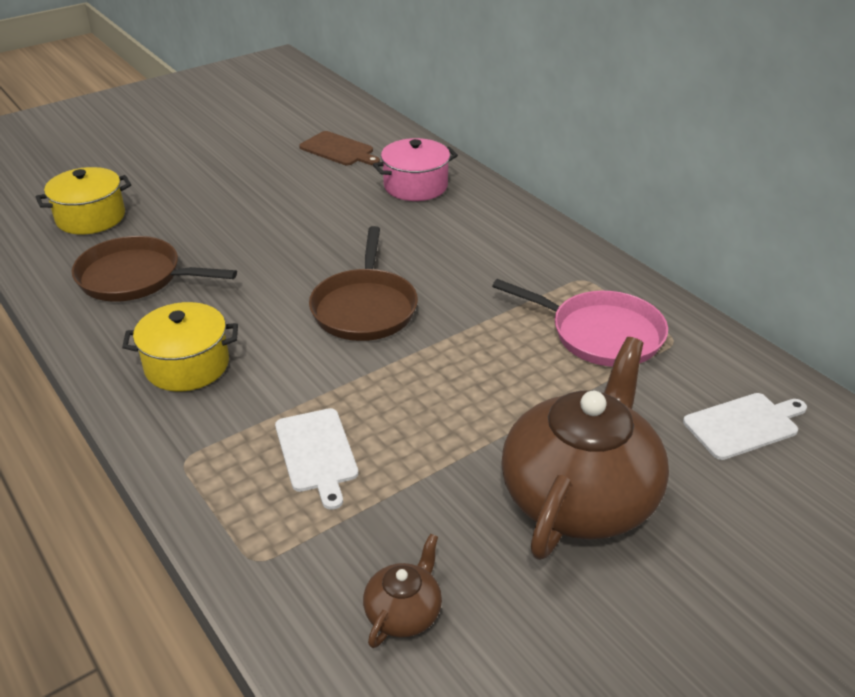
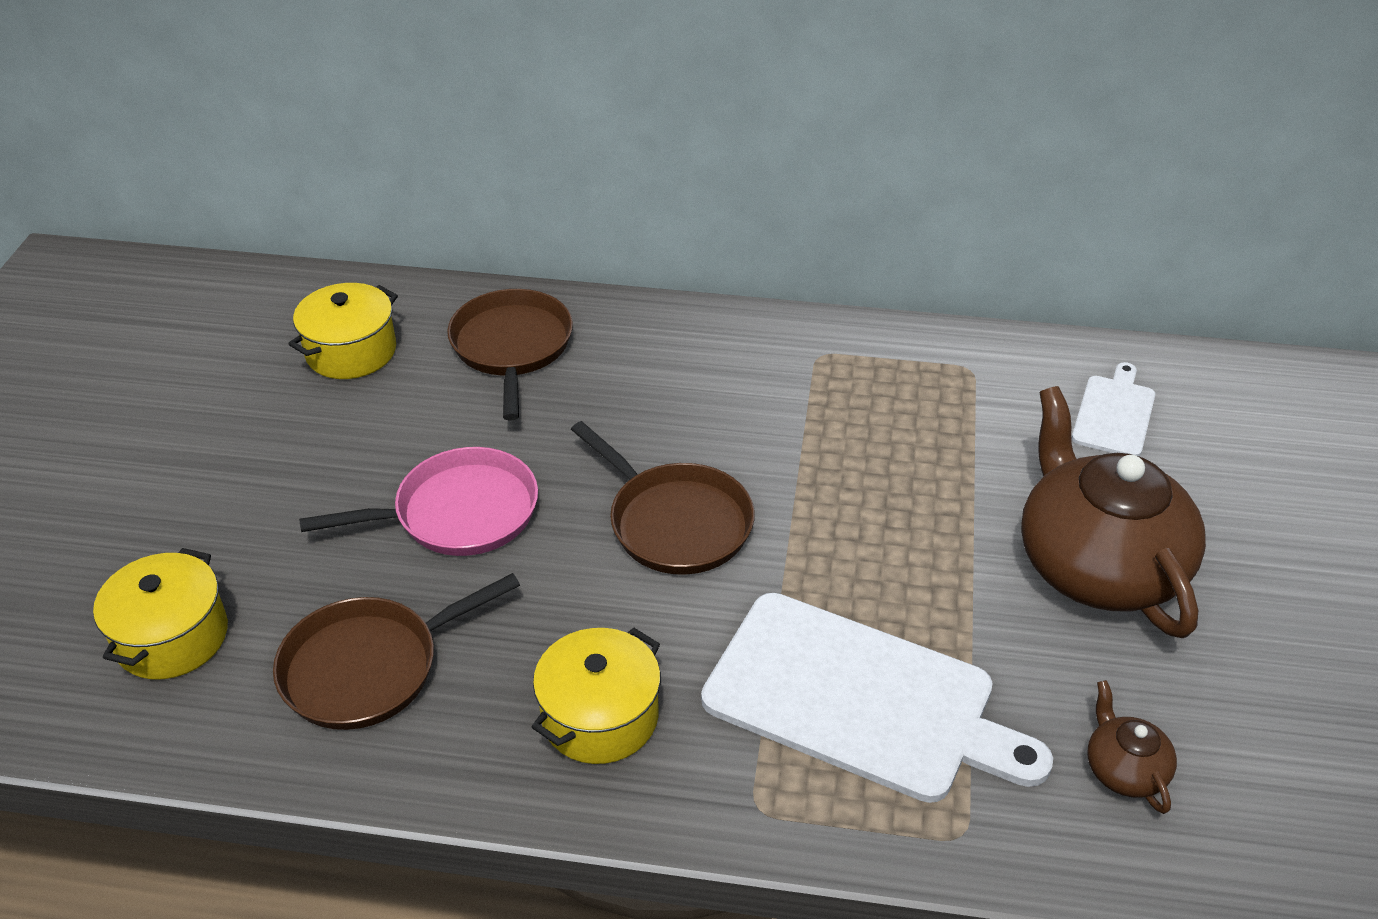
camera: 45 degrees left, 5 degrees up
white cutting board [275,408,358,510] -> white cutting board [701,593,1053,803], size x2.04
brown cutting board [299,131,380,165] -> yellow pot [288,283,398,379]
pink pot [373,138,458,201] -> brown pan [447,289,573,421]
pink pan [492,279,668,367] -> pink pan moved to [299,447,538,556]

